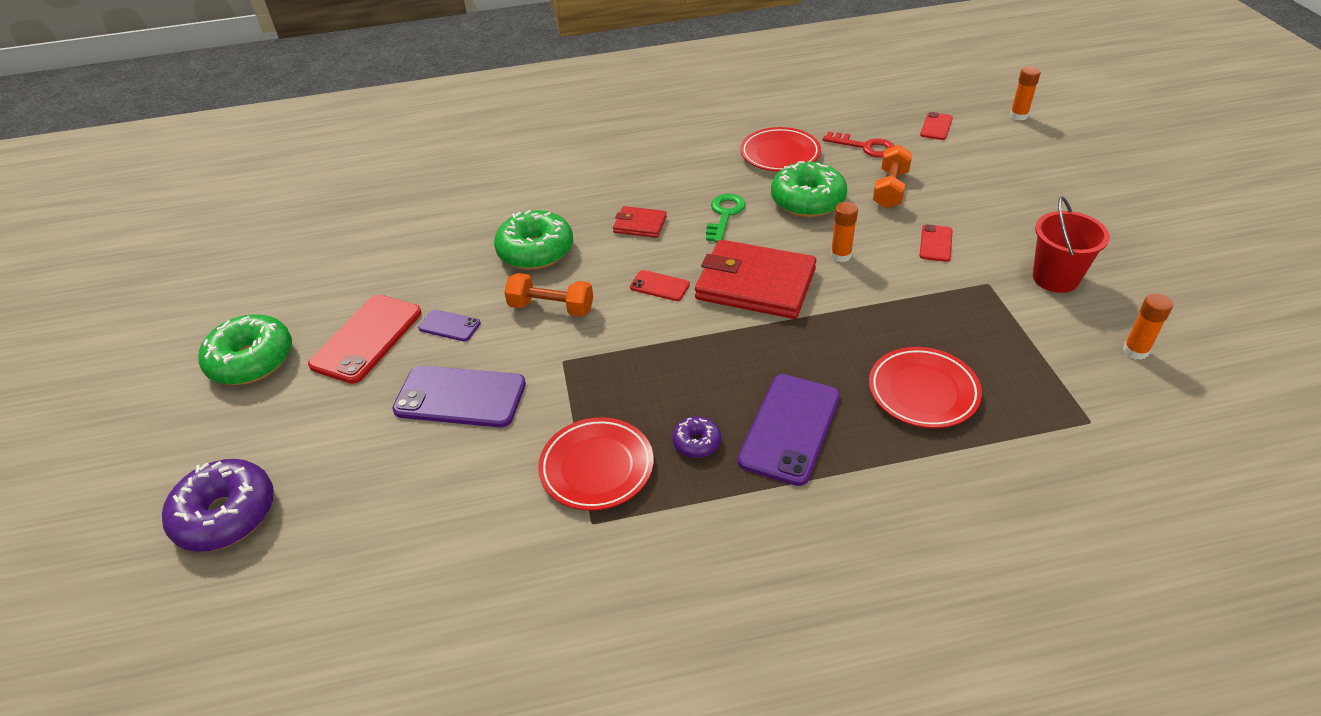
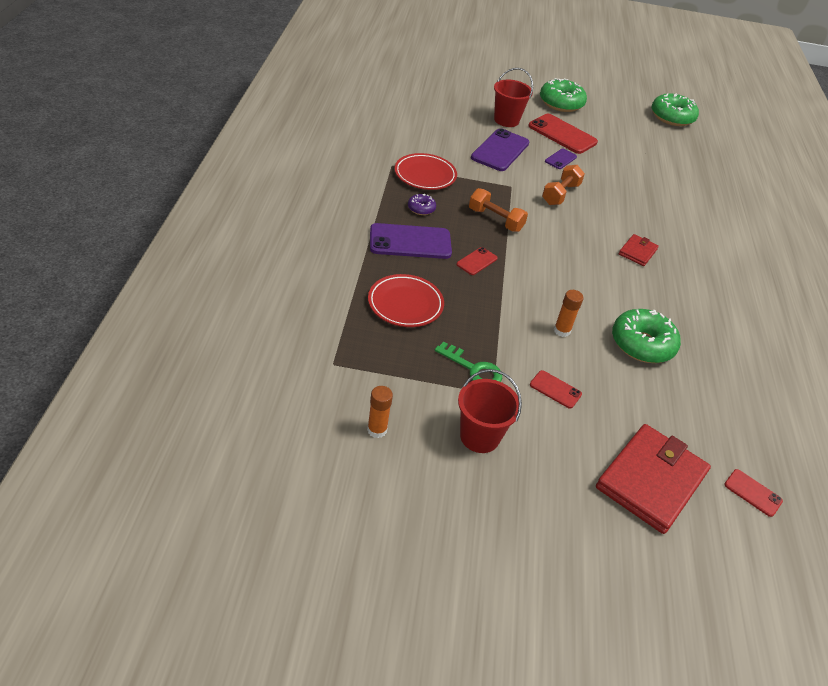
camera: 100 degrees right, 0 degrees up
purple donut [162,459,274,552] -> none
green donut [494,210,573,270] -> green donut moved to [652,93,699,126]
red phone [630,270,690,301] -> red phone moved to [456,247,498,275]
red wallet [695,240,816,319] -> red wallet moved to [596,424,711,534]
green key [706,194,746,243] -> green key moved to [435,342,502,382]
purple phone [738,374,840,486] -> purple phone turned 45 degrees counterclockwise [370,223,452,259]
red plate [740,127,821,172] -> none
red key [823,132,894,158] -> none
orange dumbbell [873,145,913,209] -> orange dumbbell moved to [469,188,528,232]
orange glue stick [1010,66,1041,120] -> none
none -> red bucket [494,68,533,127]

